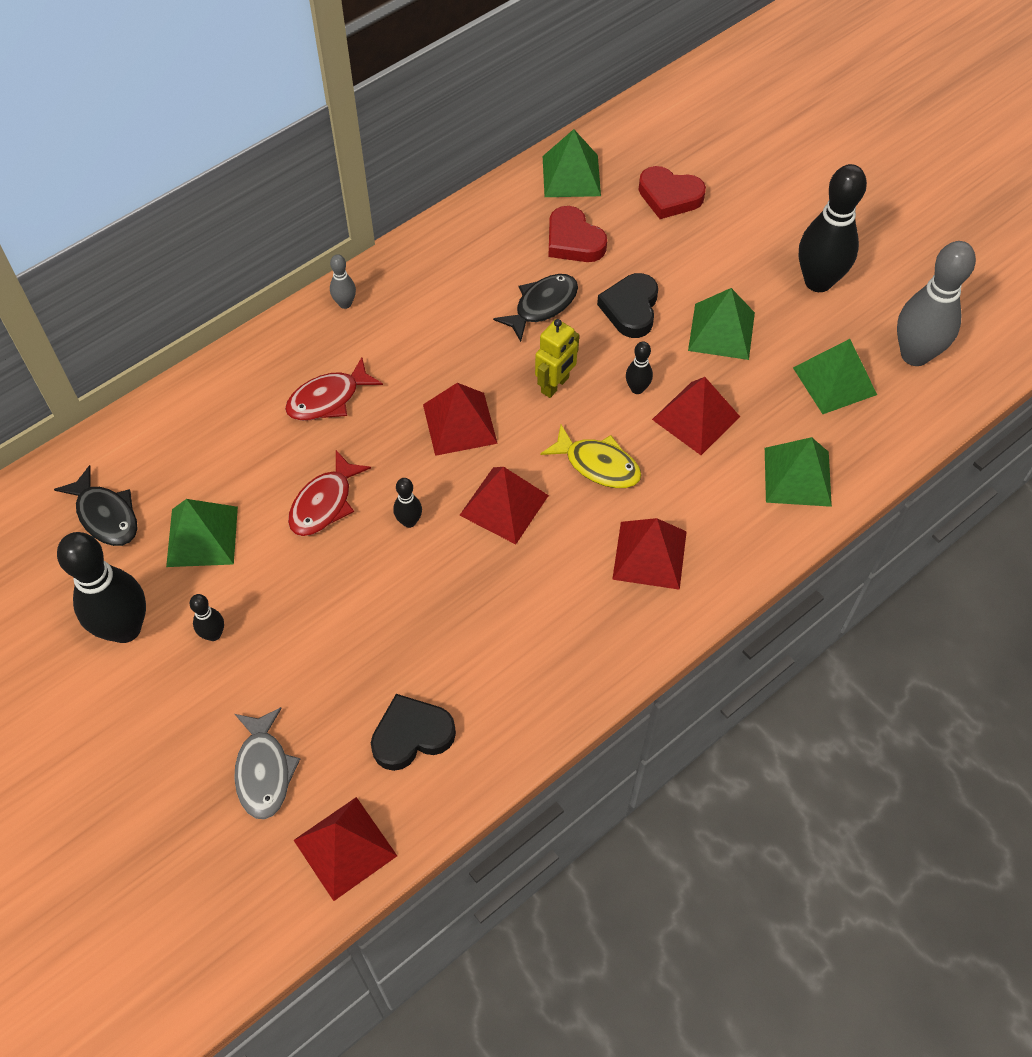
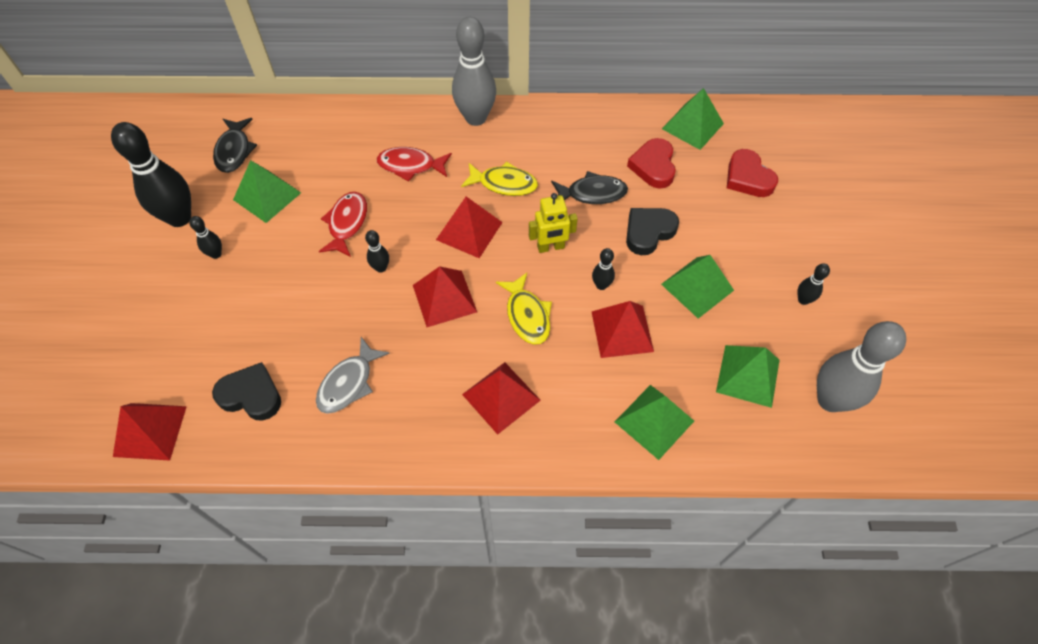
camera: 40 degrees right, 0 degrees up
grey fish [234,707,300,819] -> grey fish moved to [316,337,390,414]
red fish [288,450,371,536] -> red fish turned 120 degrees clockwise [319,192,367,257]
grey bowling pin [330,254,356,309] -> grey bowling pin [452,17,496,126], size x2.22
black bowling pin [799,164,867,292] -> black bowling pin [797,264,830,305], size x0.45
none -> yellow fish [461,162,538,196]

